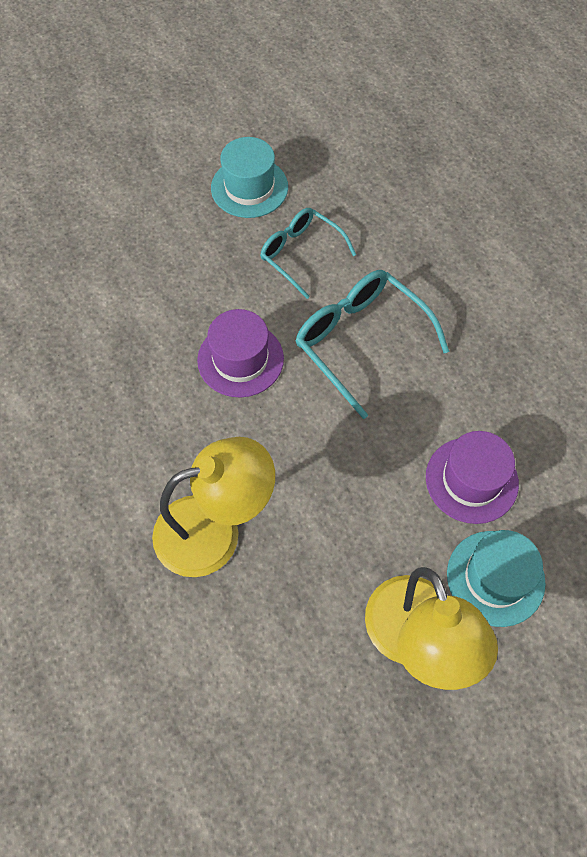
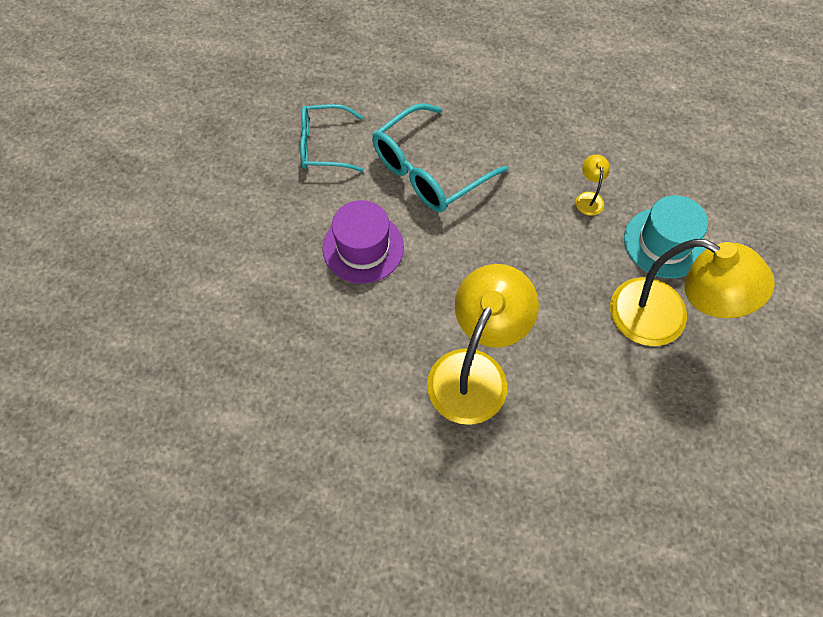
camera: 45 degrees left, 0 degrees up
turquoise hat [211,137,288,218] -> none
turquoise glasses [295,270,449,419] -> turquoise glasses turned 45 degrees counterclockwise [372,103,508,212]
purple hat [426,431,519,524] -> yellow lamp [576,154,610,216]

